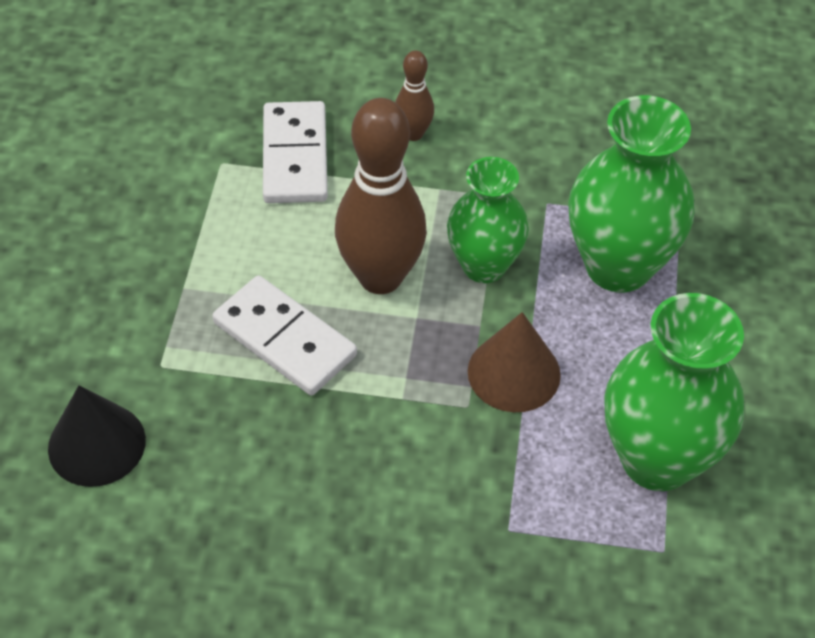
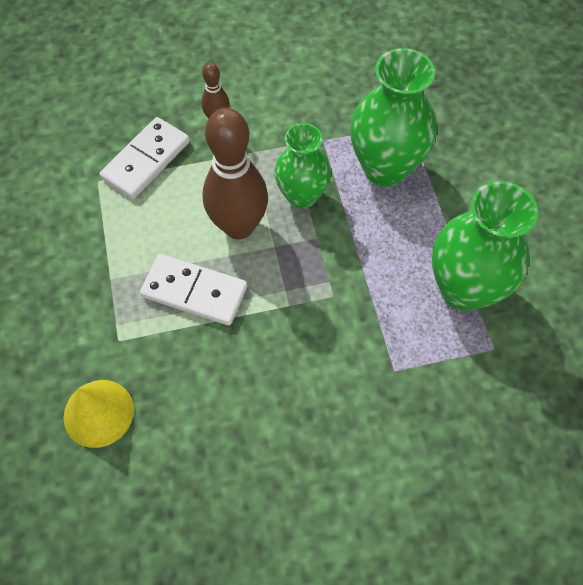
camera: 20 degrees left, 10 degrees up
black cone [48,385,146,487] -> yellow cone [64,380,134,448]
white domino [263,101,328,203] -> white domino turned 60 degrees clockwise [99,117,190,199]
brown cone [468,312,561,412] -> none

